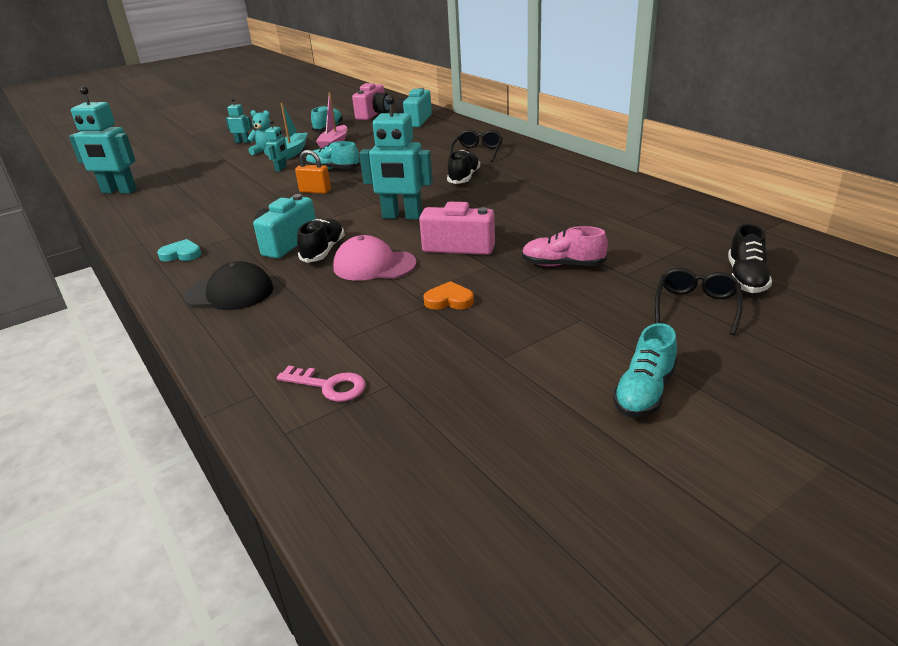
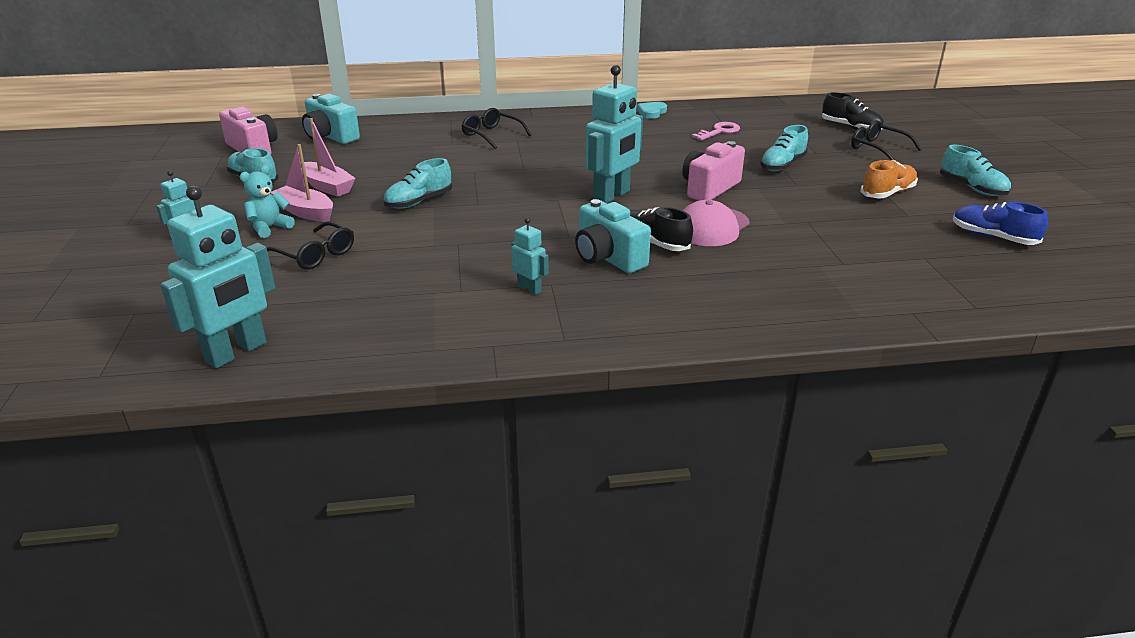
camera: 65 degrees left, 0 degrees up
turquoise heart [157,239,202,261] -> turquoise heart moved to [637,102,667,119]
black cap [184,261,273,310] -> none
turquoise robot [265,120,288,172] -> turquoise robot moved to [511,218,549,295]
pink key [277,366,366,402] -> pink key moved to [692,122,740,141]
turquoise boat [281,103,308,160] -> pink boat [271,144,333,222]
orange padlock [295,150,331,194] -> none
orange heart [423,281,474,310] -> none
black shoe [447,150,480,184] -> none
pink shoe [522,226,608,266] -> turquoise shoe [760,125,808,171]
none -> black glasses [266,221,354,269]
none -> orange shoe [861,160,918,198]
none -> blue shoe [953,202,1048,245]

